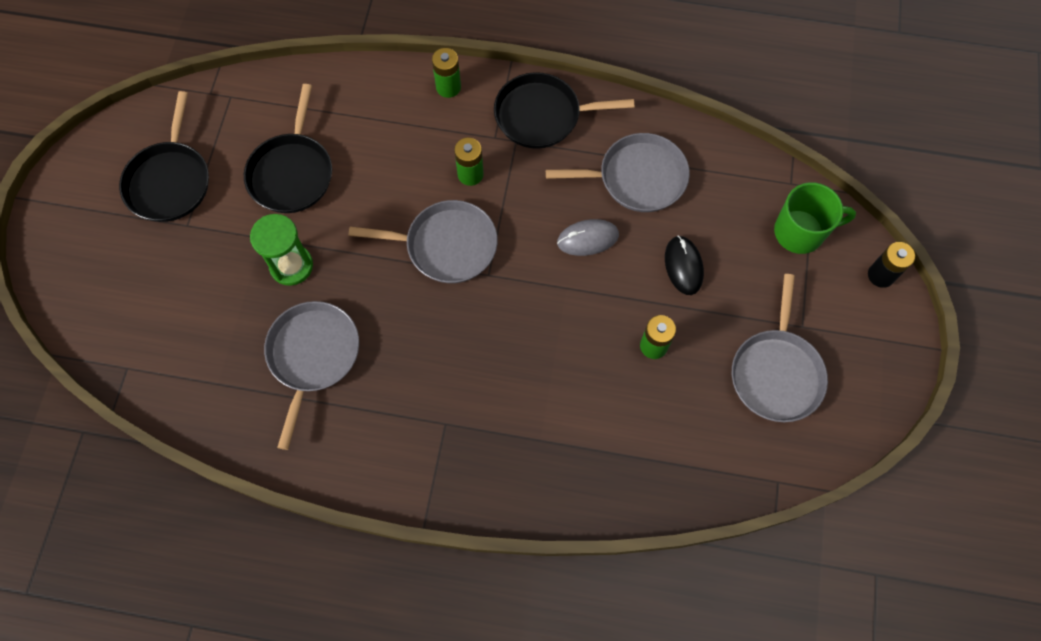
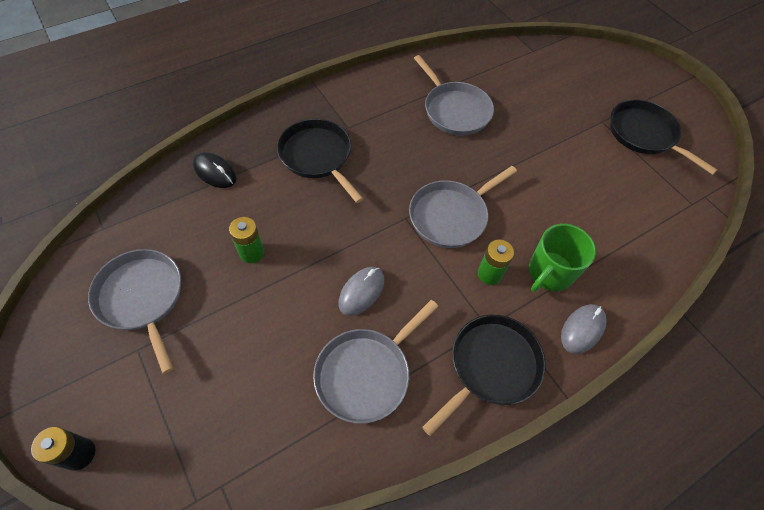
camera: 135 degrees right, 10 degrees down
black pan [244,84,332,213] -> black pan moved to [277,119,364,203]
green hourglass [250,214,313,286] -> none
green battery [432,48,461,98] -> grey mouse [561,304,607,354]
black mouse [665,235,704,295] -> black mouse moved to [193,152,236,188]
green mug [774,182,856,254] -> green mug moved to [529,224,596,292]

